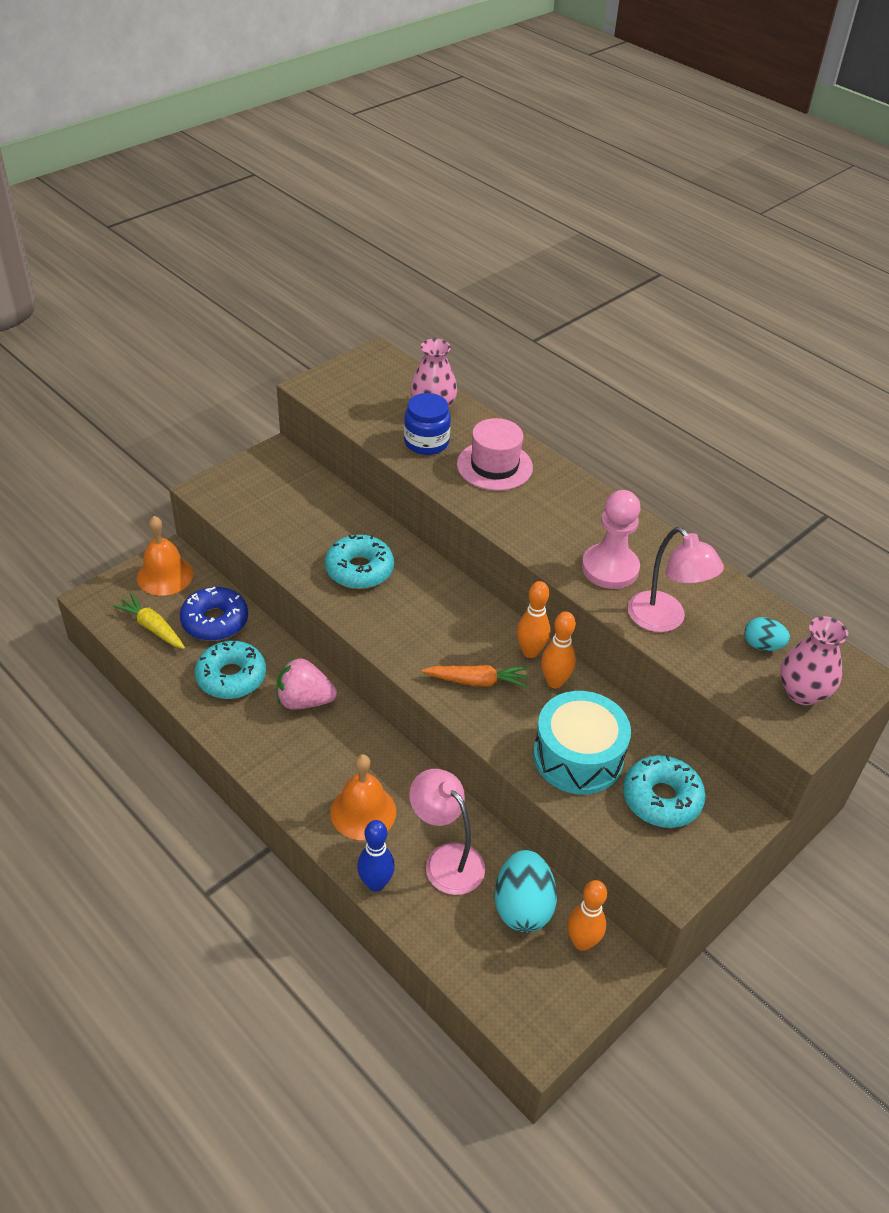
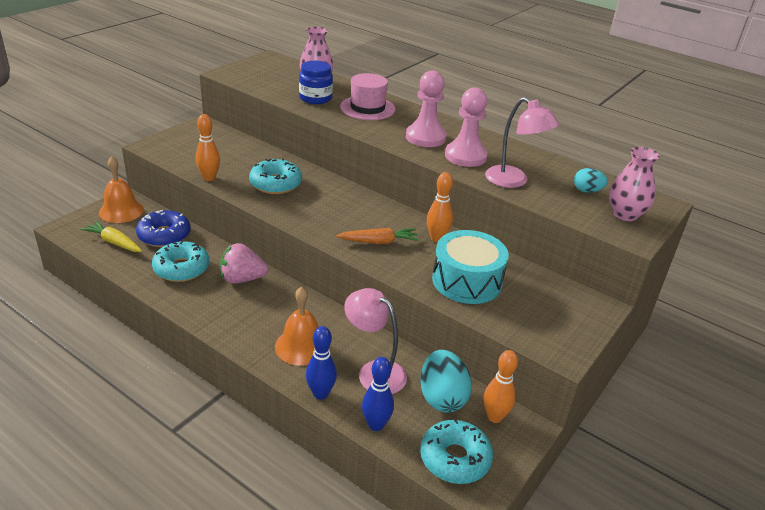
camera: 10 degrees left, 10 degrees down
orange bowling pin [517,581,551,658] -> orange bowling pin moved to [196,114,220,181]
turquoise donut [623,755,706,828] -> turquoise donut moved to [420,419,493,484]
none -> blue bowling pin [362,357,394,431]
none -> pink pawn [406,70,447,147]

